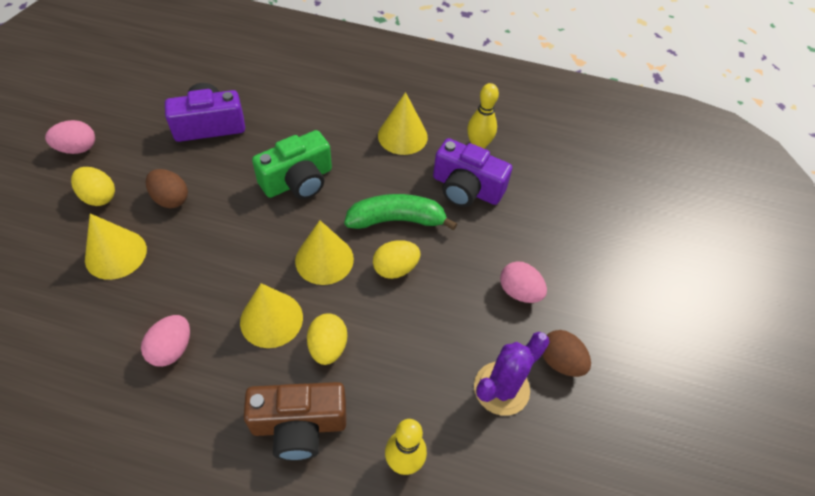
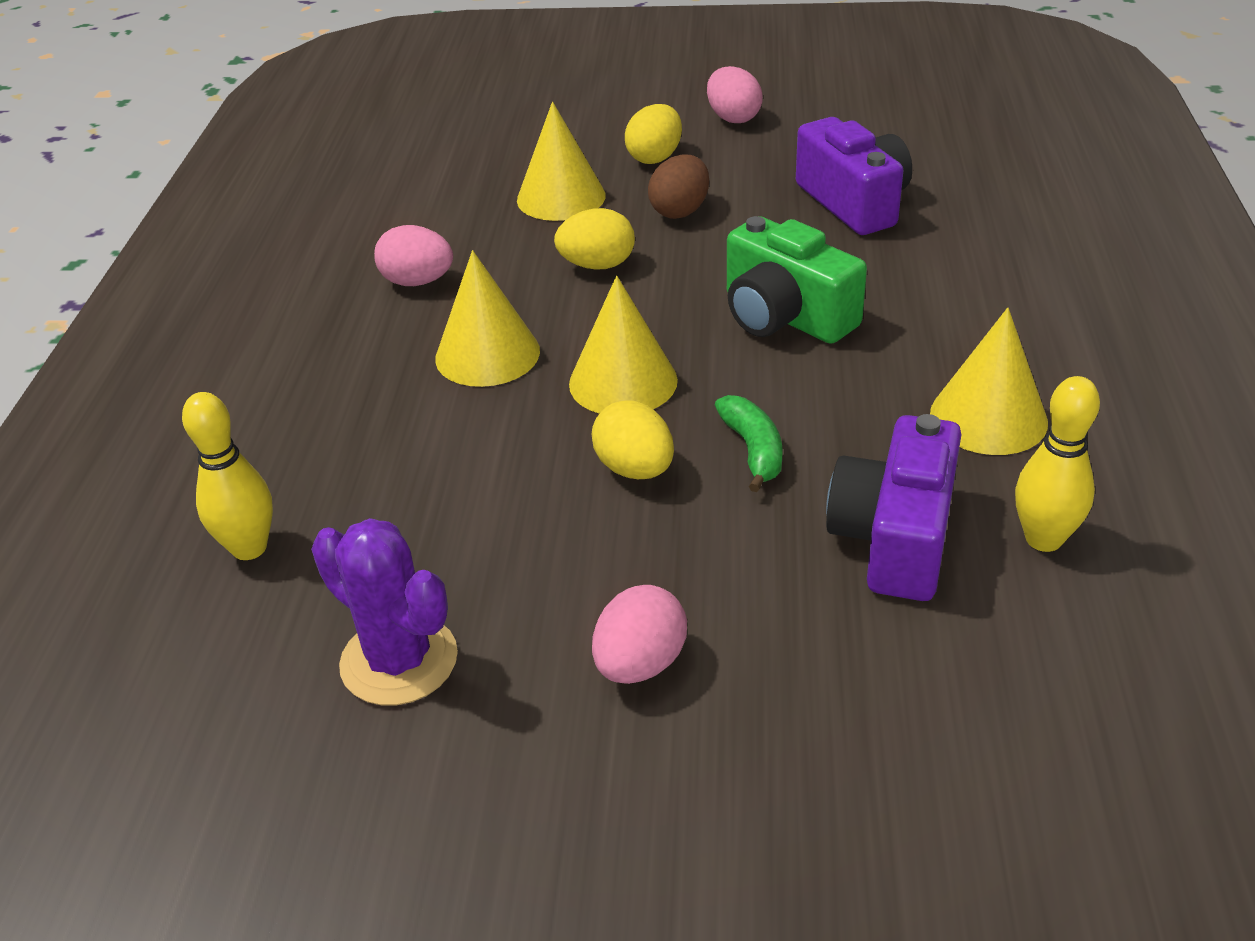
camera: 85 degrees right, 15 degrees down
brown camera [244,382,346,461] -> none
yellow egg [307,313,347,365] -> yellow egg moved to [554,208,635,270]
green banana [344,194,457,231] -> green banana [715,395,783,492], size x0.61
brown egg [542,330,591,377] -> none

